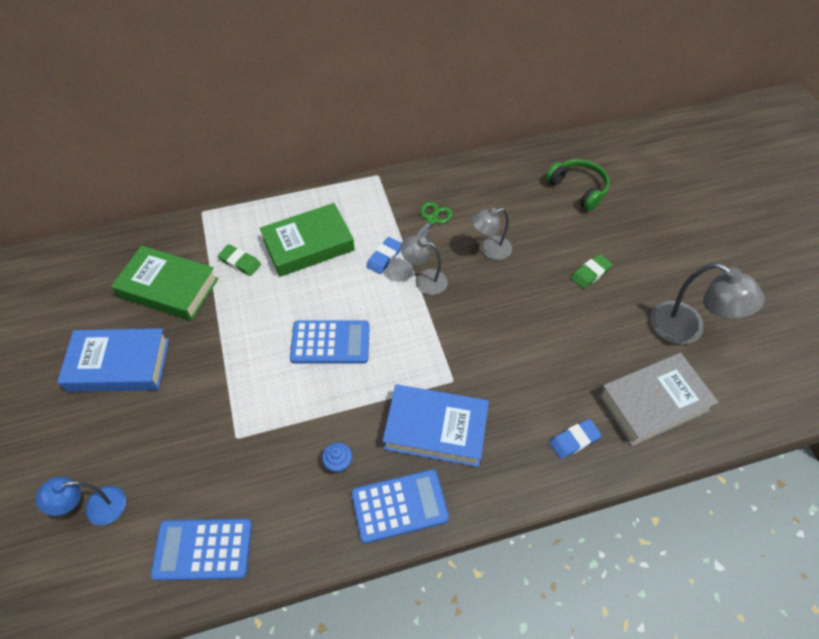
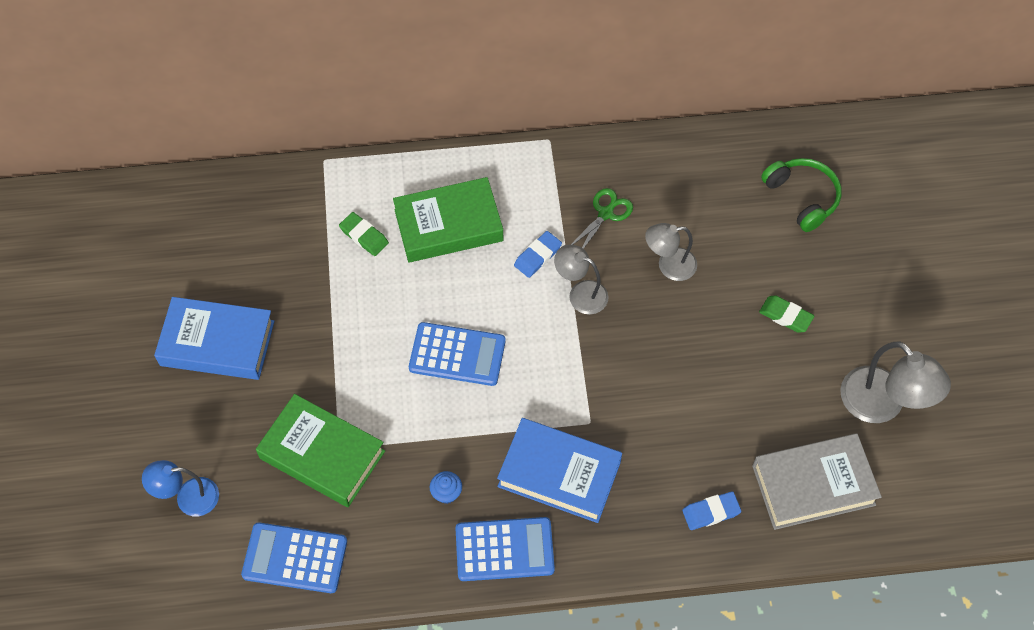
camera: 10 degrees right, 5 degrees up
green book [111,246,218,321] -> green book moved to [256,394,385,507]
green eraser [571,254,613,289] -> green eraser turned 60 degrees clockwise [759,296,814,333]

